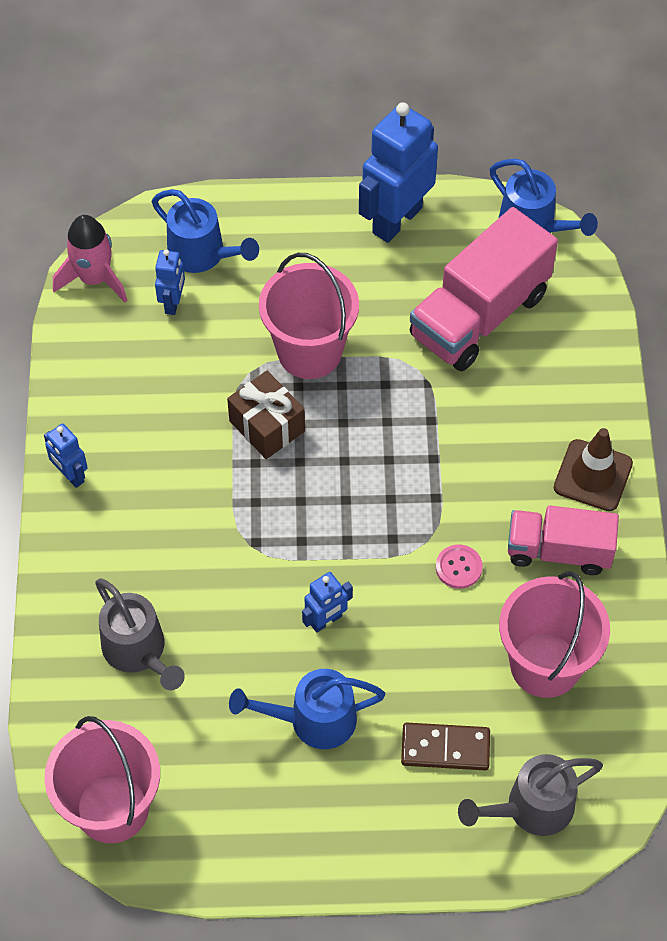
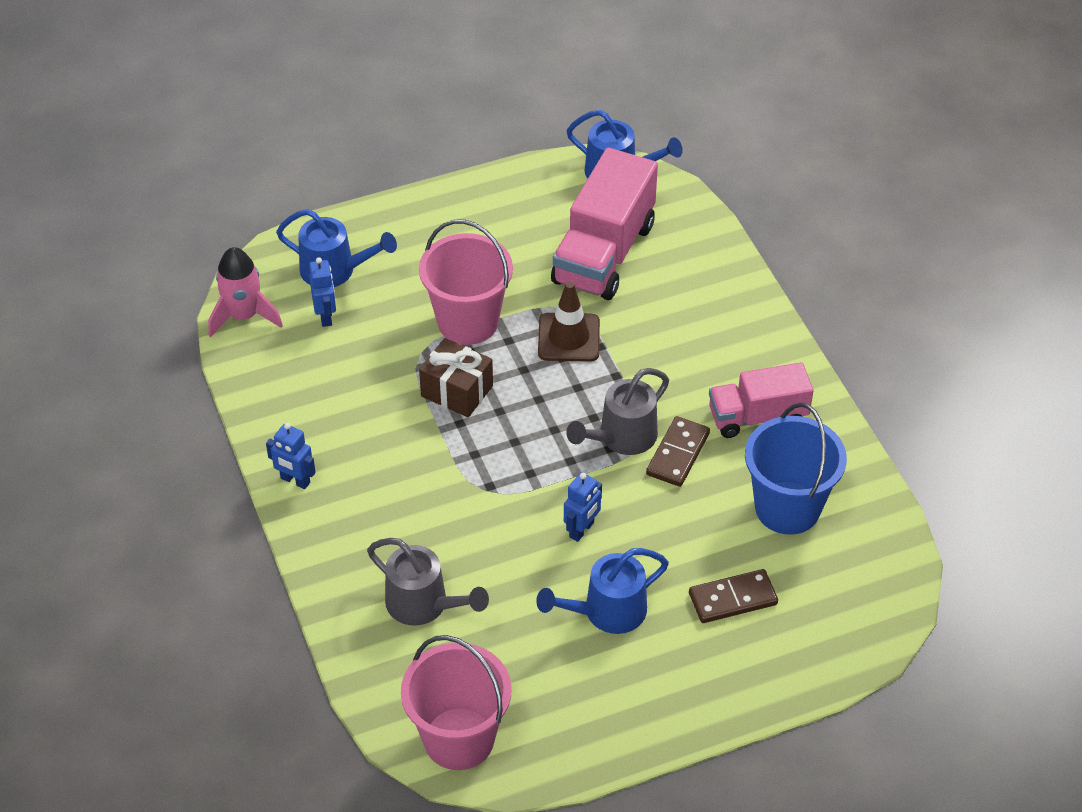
camera: 20 degrees left, 10 degrees down
blue robot [359,102,438,243] -> none
pink button [436,545,483,589] -> brown domino [646,416,710,487]
grey watering can [458,754,603,836] -> grey watering can moved to [566,368,669,455]
pink bucket [499,571,610,698] -> blue bucket [745,403,847,535]
brown traffic cone [554,428,633,511] -> brown traffic cone moved to [538,282,600,362]

